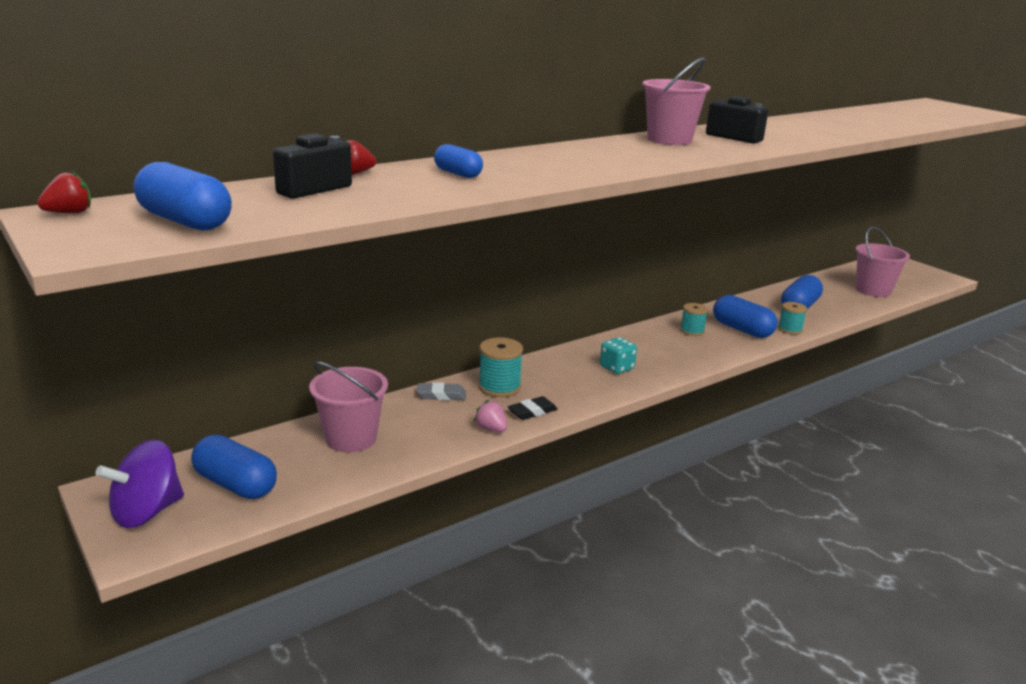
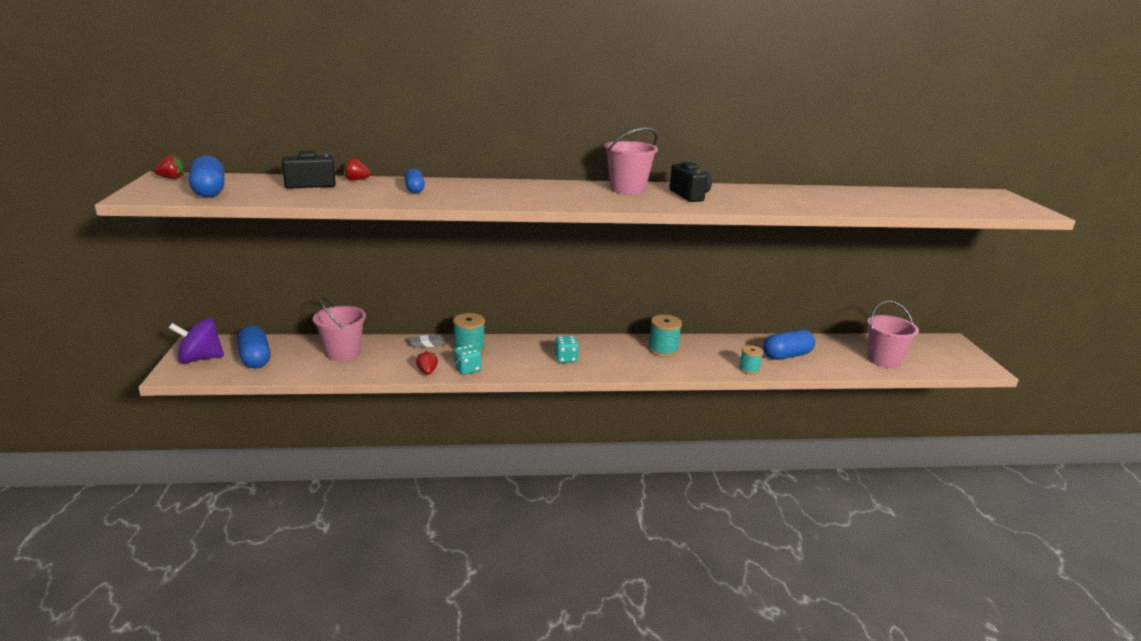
camera: 30 degrees right, 0 degrees up
grey eraser [417,382,466,400] -> grey eraser turned 45 degrees counterclockwise [409,335,445,348]
pink strawberry [474,400,507,432] -> red strawberry [416,350,438,375]
black eraser [508,396,558,420] -> turquoise dice [454,345,481,375]
turquoise spool [680,303,708,336] -> turquoise spool [648,315,682,357], size x1.51
blue capsule [713,295,778,338] -> none

